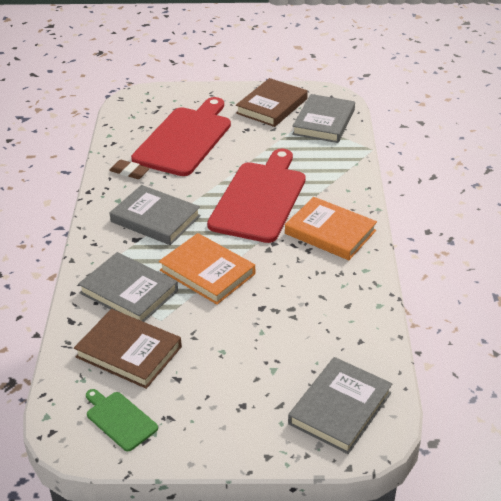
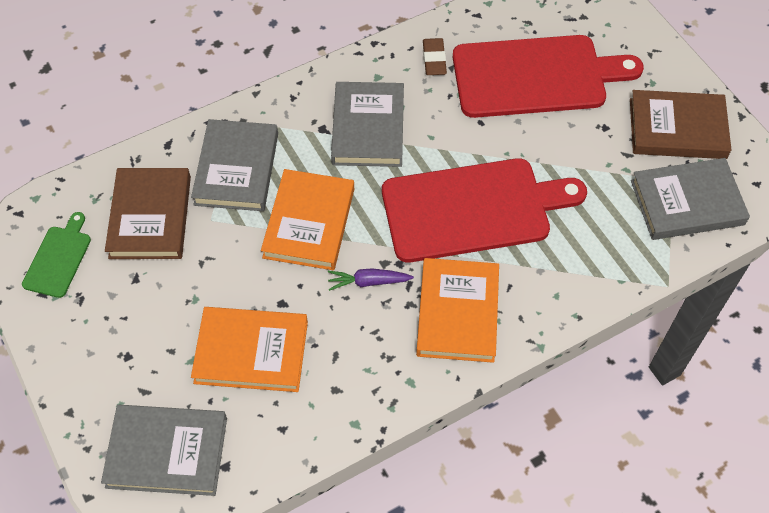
camera: 60 degrees right, 20 degrees up
none -> orange book [191,307,308,392]
none -> purple carrot [328,268,414,291]

